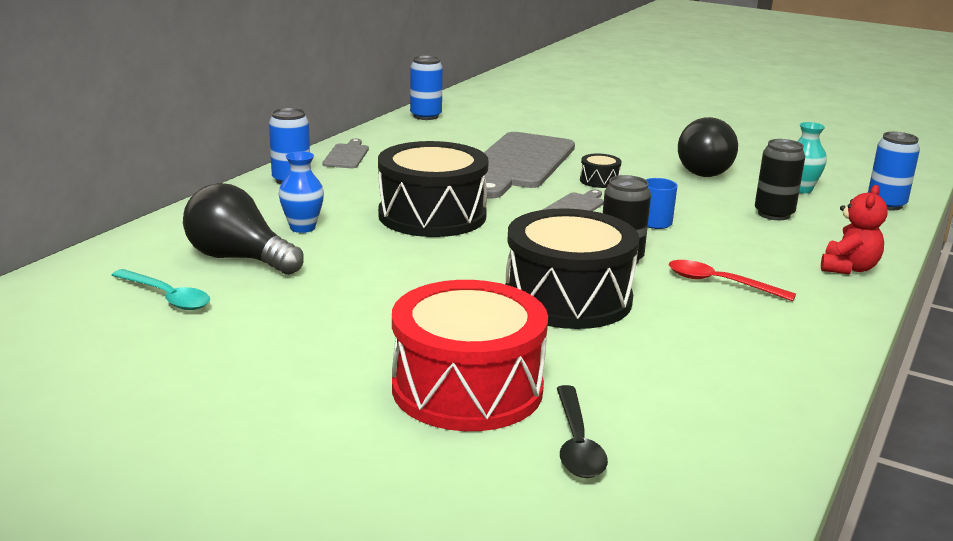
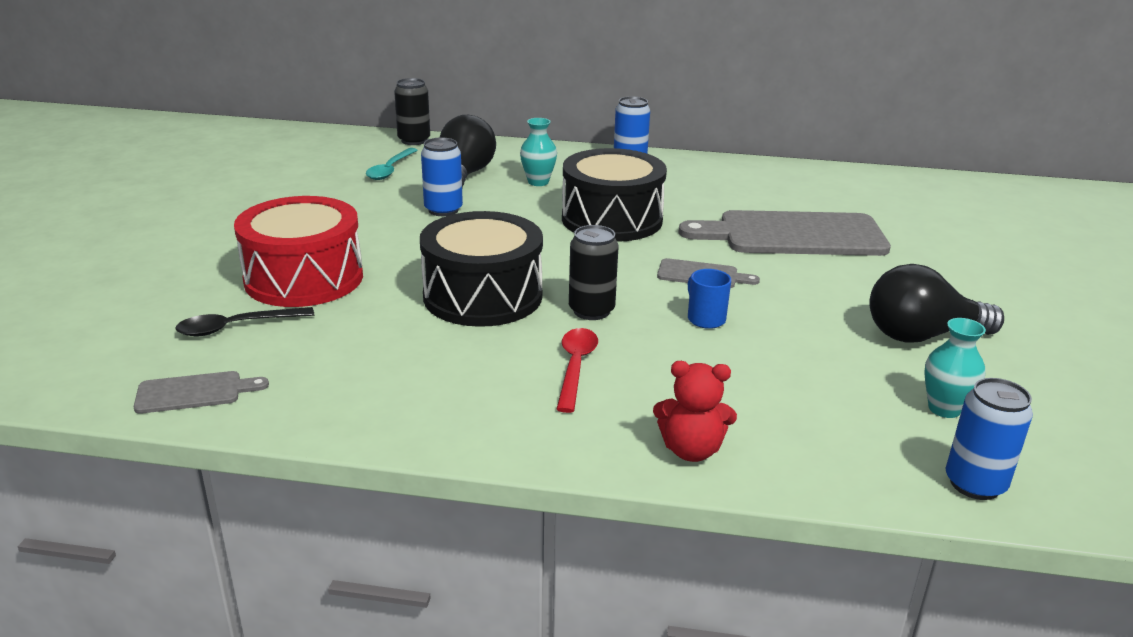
camera: 70 degrees right, 5 degrees up
blue vase [279,151,324,233] -> turquoise vase [520,118,557,186]
grey cutting board [322,139,369,168] -> grey cutting board moved to [134,371,269,414]
blue can [410,56,443,120] -> blue can moved to [421,138,463,216]
black drum [580,154,621,188] -> none
black can [755,139,805,220] -> black can moved to [394,78,430,145]

